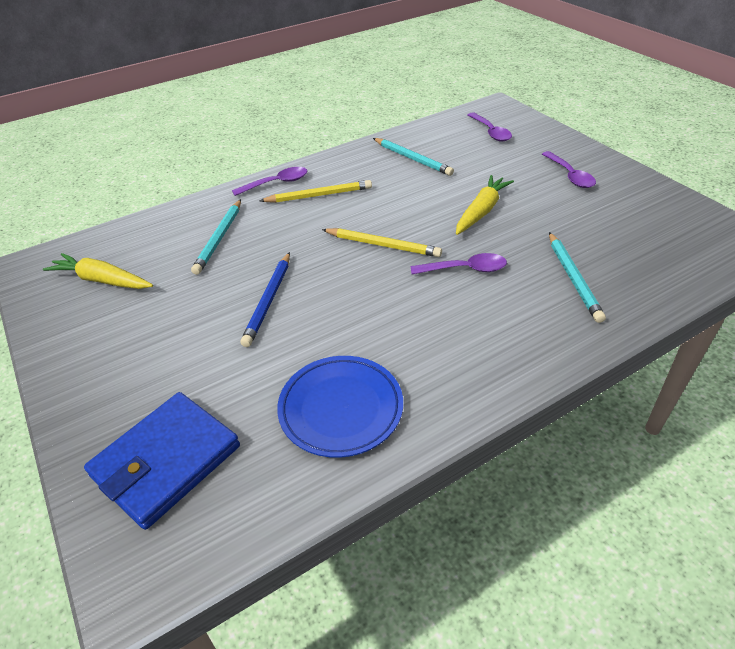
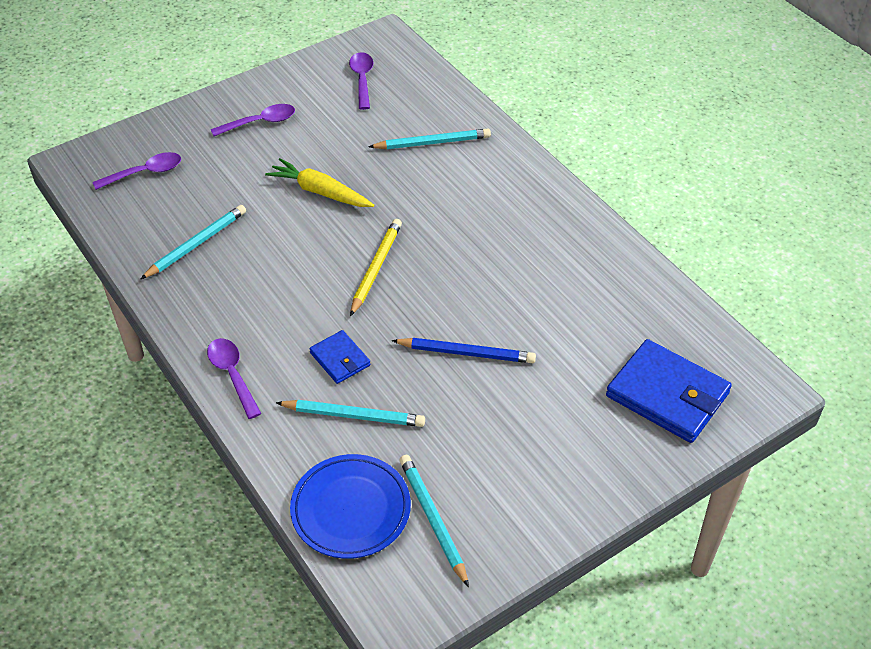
camera: 95 degrees left, 5 degrees up
yellow carrot [43,253,153,289] -> turquoise pencil [399,455,469,587]
yellow pencil [259,180,372,203] -> none
blue plate [277,356,403,458] -> blue plate moved to [290,454,411,559]
purple spoon [411,253,507,274] -> purple spoon moved to [349,52,374,110]
none -> blue wallet [309,330,370,384]

